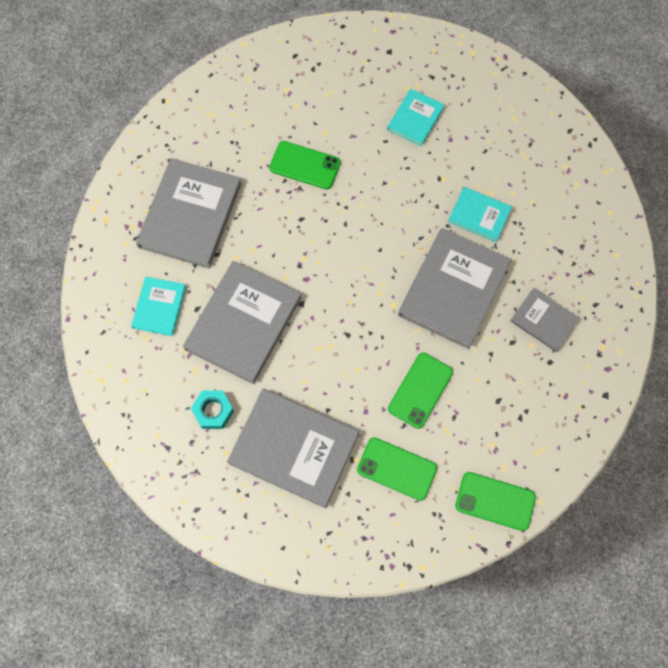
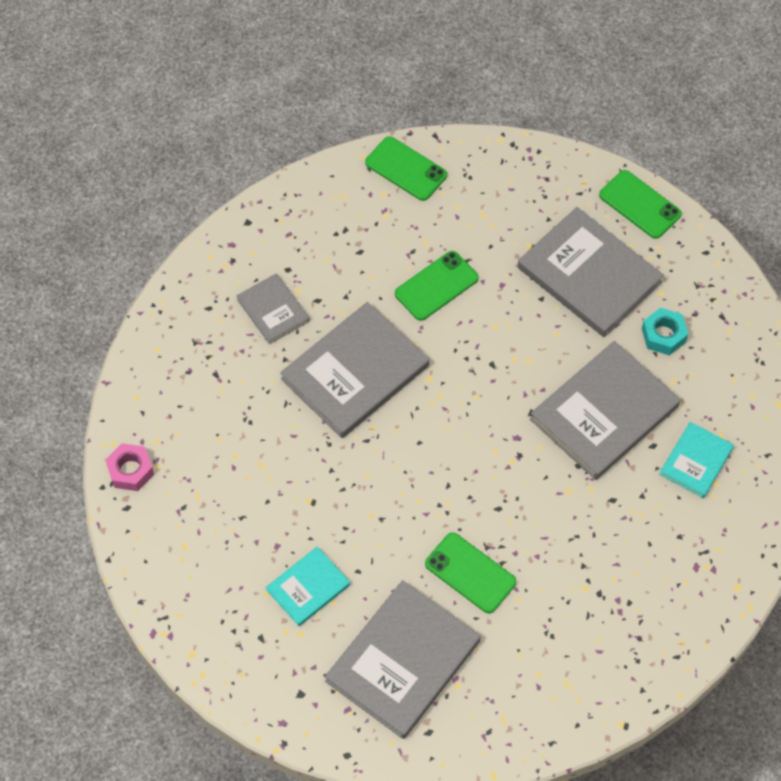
camera: 160 degrees left, 10 degrees down
grey book [136,158,242,268] -> grey book moved to [325,580,481,739]
green phone [357,437,437,501] -> green phone moved to [599,170,682,239]
turquoise book [448,187,512,242] -> none
none -> pink nut [105,443,154,491]

